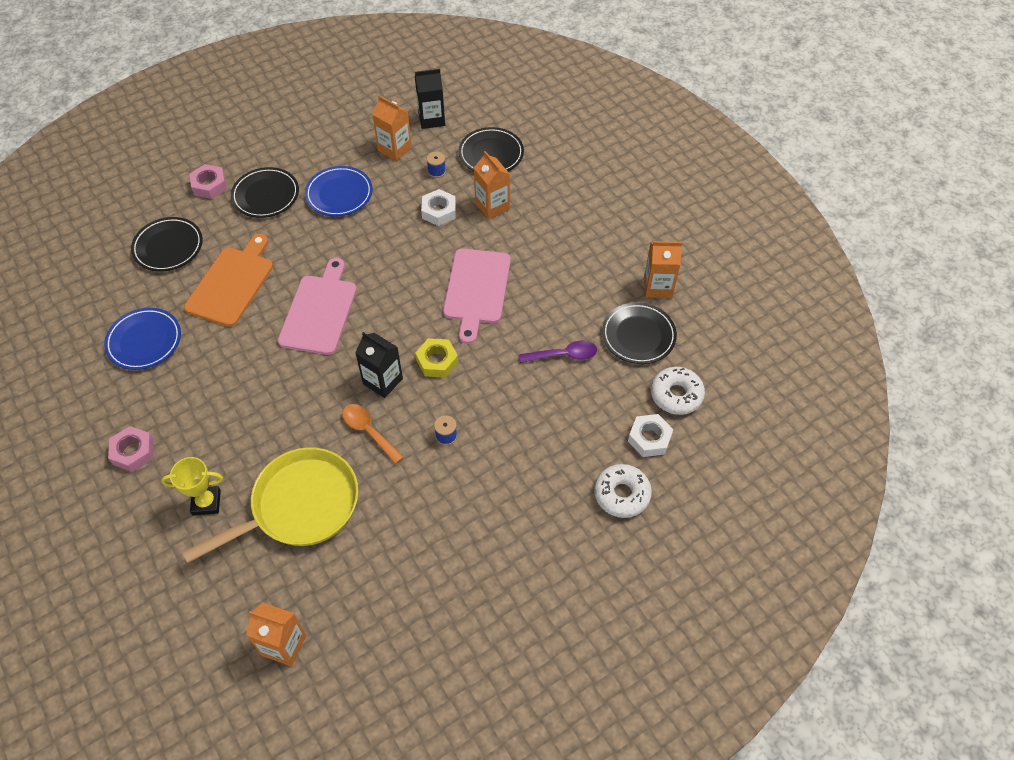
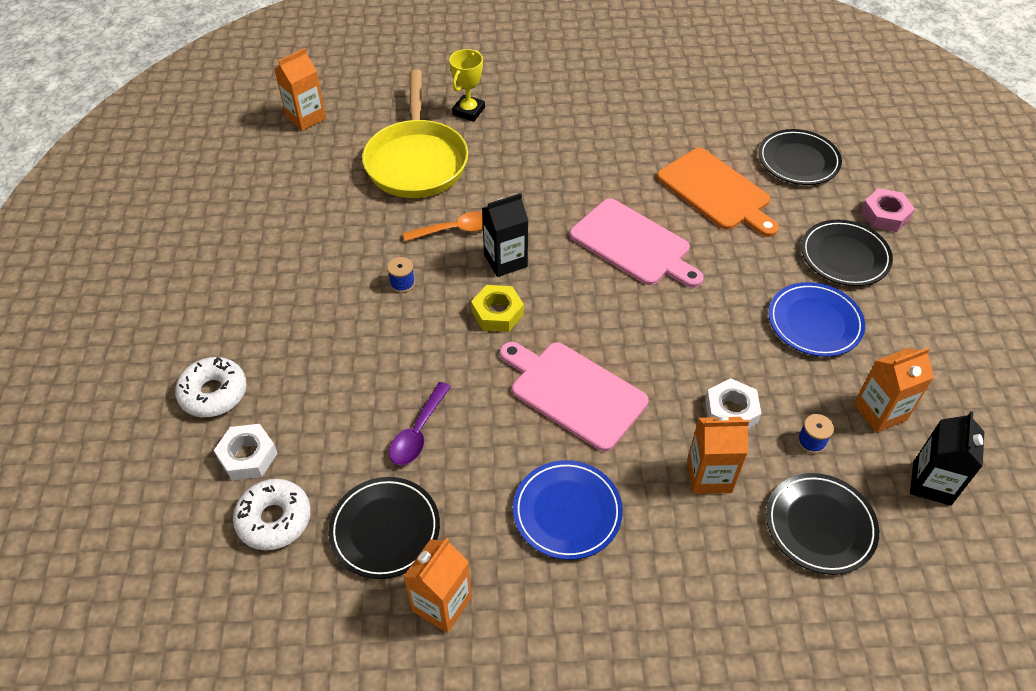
camera: 120 degrees right, 5 degrees down
blue plate [104,308,181,370] -> blue plate moved to [513,460,623,560]
pink nut [108,426,154,472] -> none

